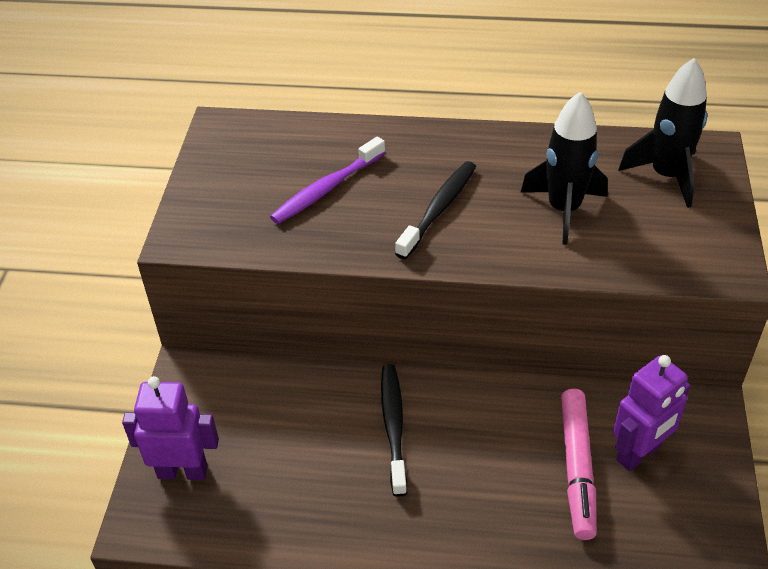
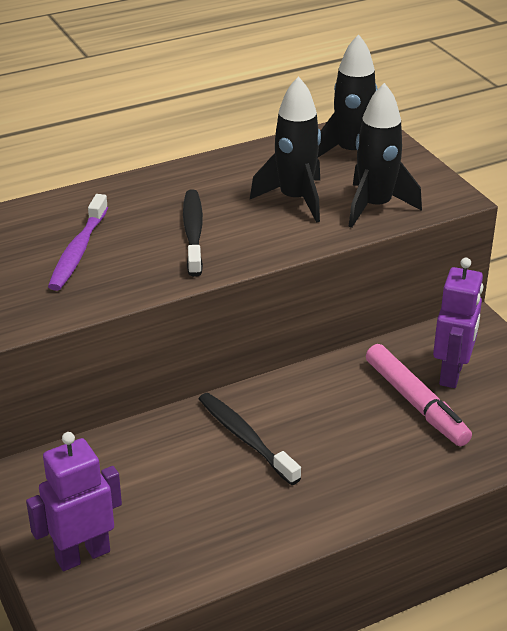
camera: 35 degrees left, 10 degrees down
none -> black rocket [348,83,422,228]

